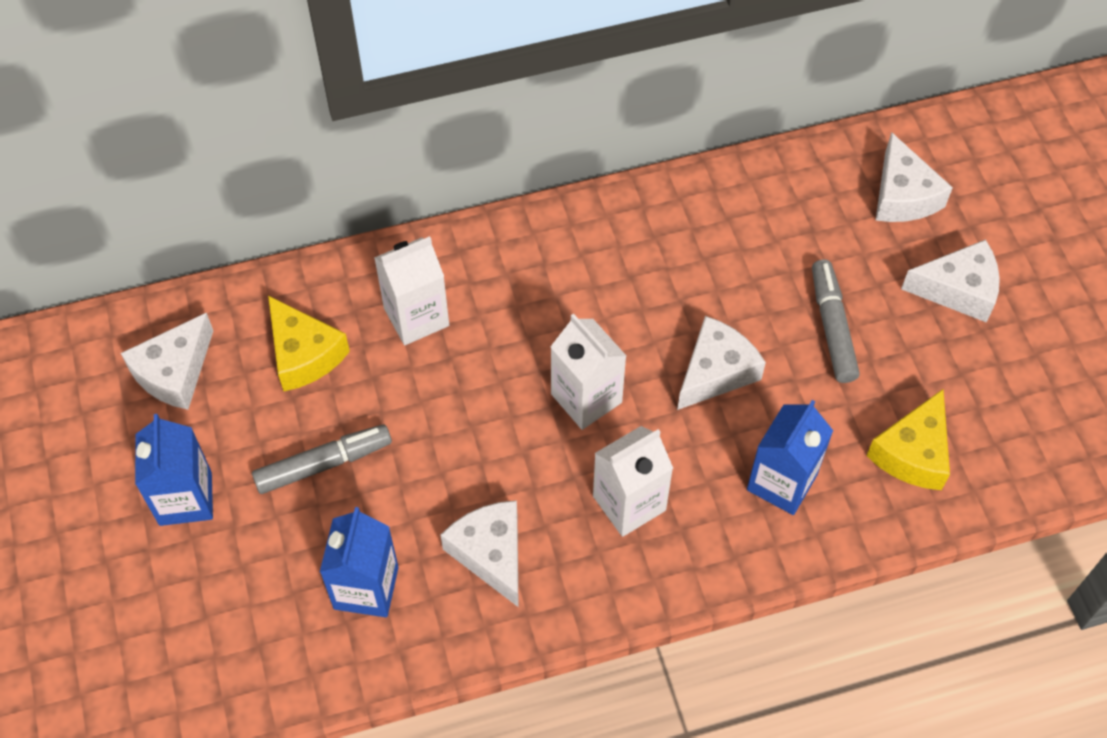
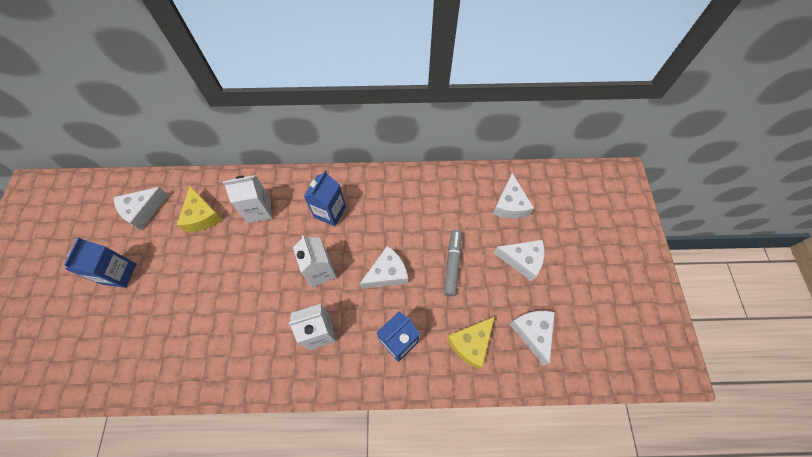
camera: 15 degrees right, 5 degrees up
grey marker [252,424,392,494] -> none
blue carton [320,507,399,617] -> blue carton moved to [304,170,346,226]
white cheese [441,500,519,607] -> white cheese moved to [509,311,555,365]

